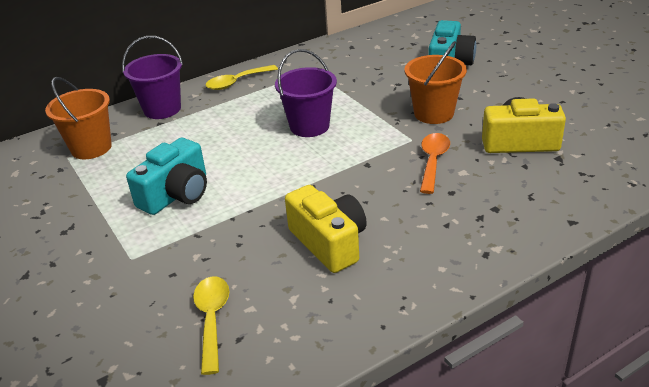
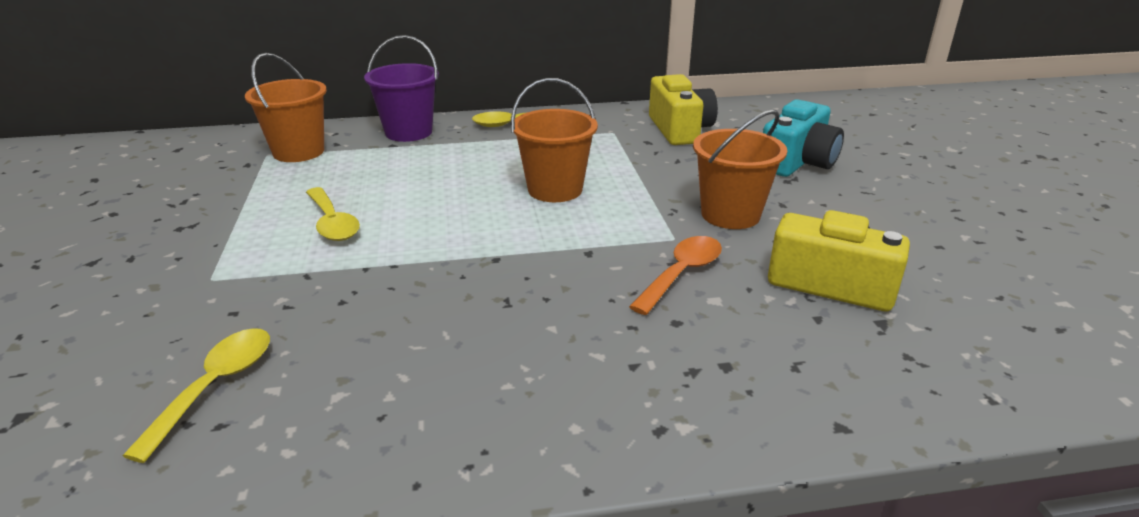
camera: 20 degrees right, 5 degrees down
turquoise camera [126,138,207,215] -> yellow spoon [306,187,360,241]
purple bucket [275,49,337,137] -> orange bucket [511,78,598,202]
yellow camera [285,185,367,273] -> yellow camera moved to [649,74,718,145]

